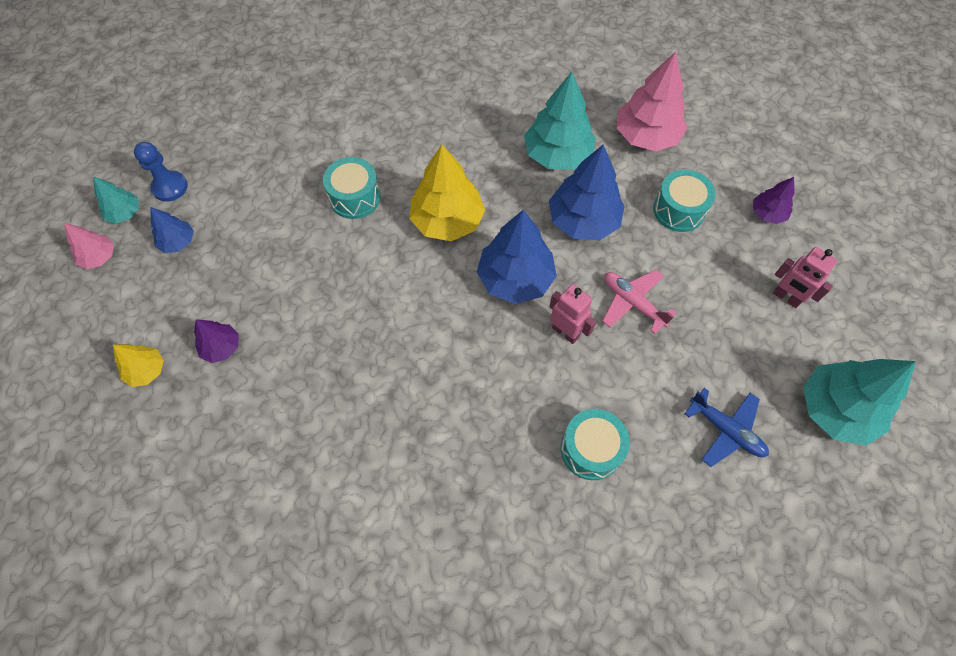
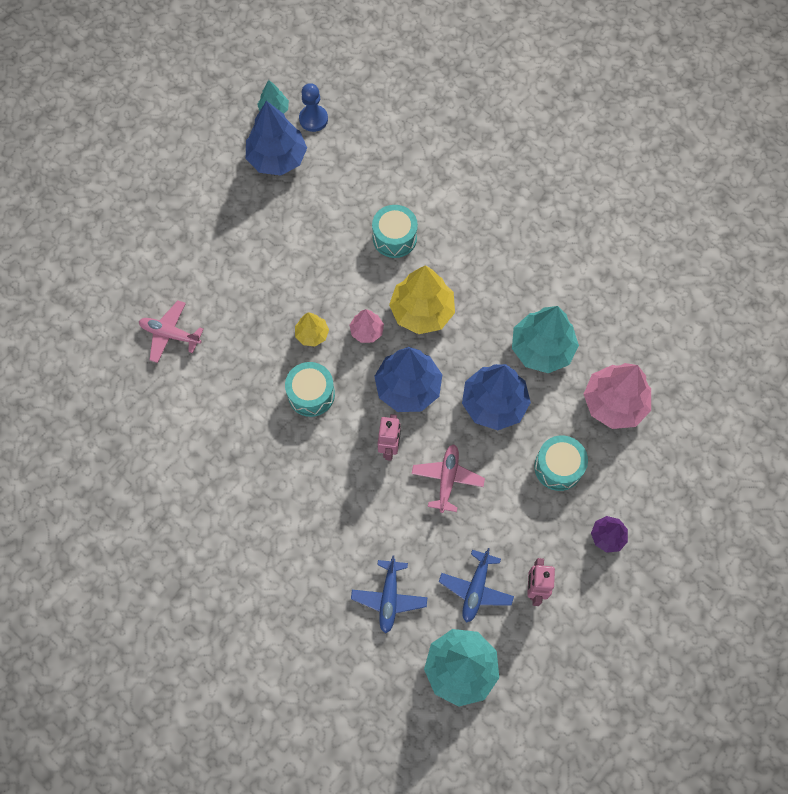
camera: 55 degrees right, 5 degrees up
pink tree [64,223,114,269] -> pink tree moved to [350,309,384,343]
yellow tree [113,344,164,387] -> yellow tree moved to [295,313,329,347]
blue tree [150,207,194,253] -> blue tree [246,101,307,176], size x1.91
purple tree [194,319,239,363] -> none
turquoise drum [561,409,630,480] -> turquoise drum moved to [285,362,335,417]
none -> pink plane [139,301,204,363]
none -> blue plane [439,548,514,623]

